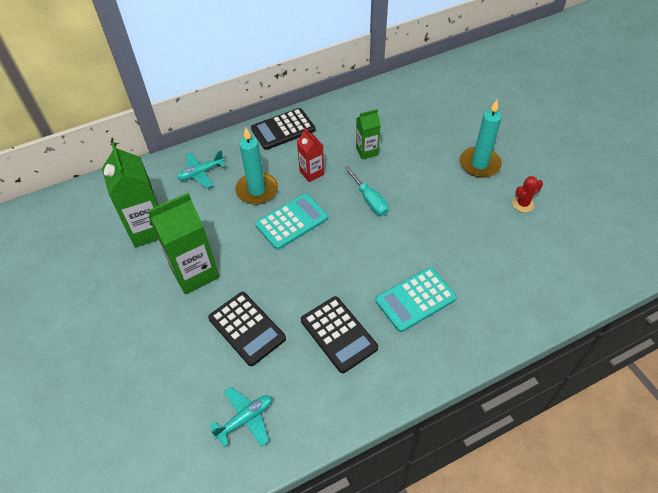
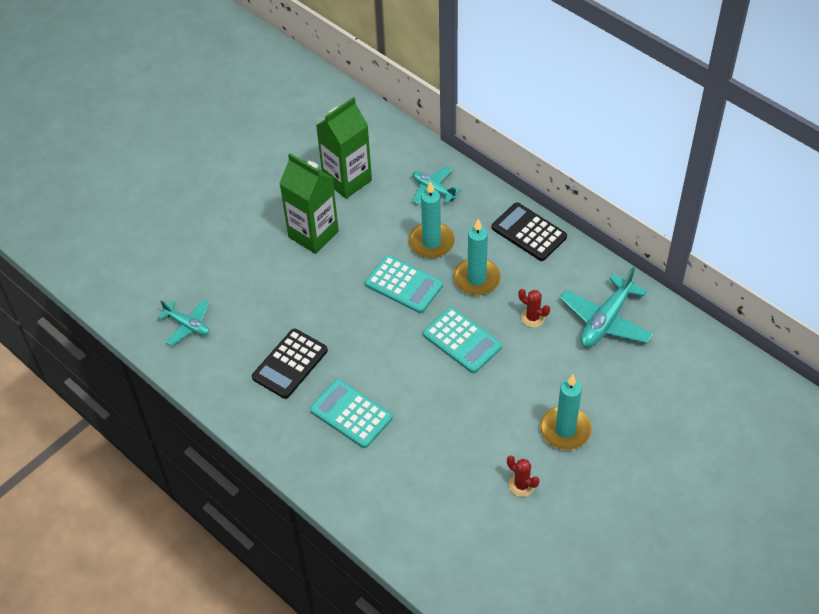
camera: 70 degrees right, 0 degrees up
black calculator [208,292,286,366] -> none
red carton [297,128,324,182] -> turquoise candle [453,219,501,296]
turquoise screwdriver [345,166,389,216] -> turquoise calculator [423,307,502,373]
green carton [356,109,381,160] -> red cactus [518,289,550,327]
none -> turquoise plane [560,267,653,347]

